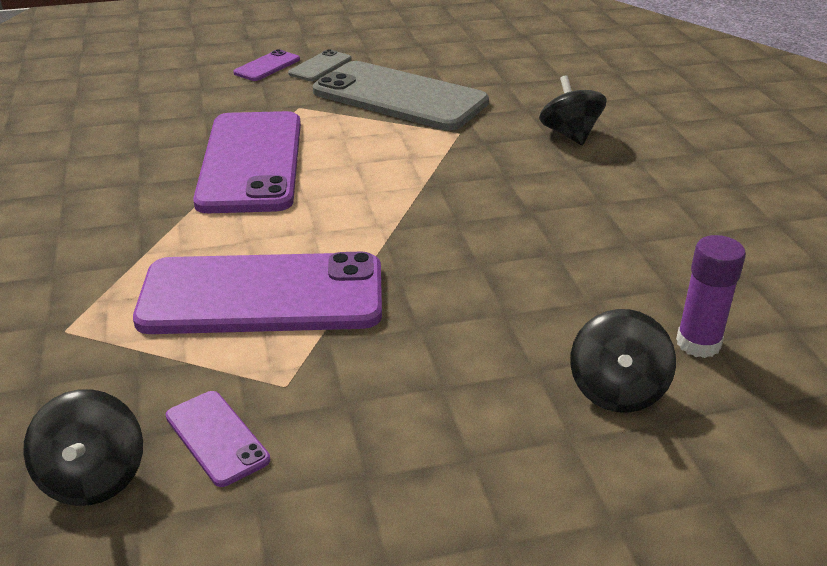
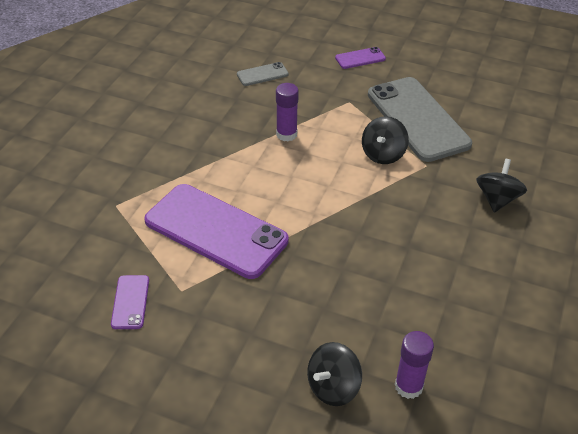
camera: 35 degrees right, 10 degrees up
black spinning top [23,389,143,506] -> black spinning top moved to [362,116,409,164]
purple phone [193,111,301,213] -> purple glue stick [276,83,299,141]
grey phone [288,49,352,81] -> grey phone moved to [237,62,289,86]

